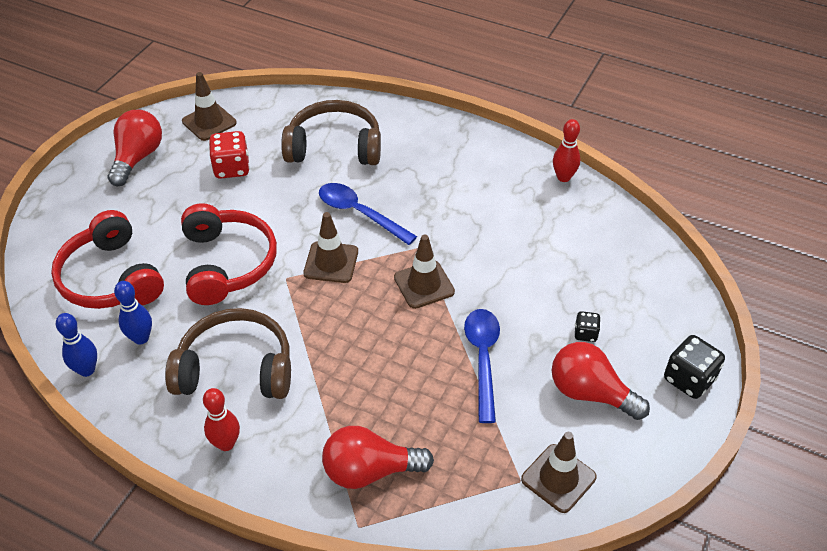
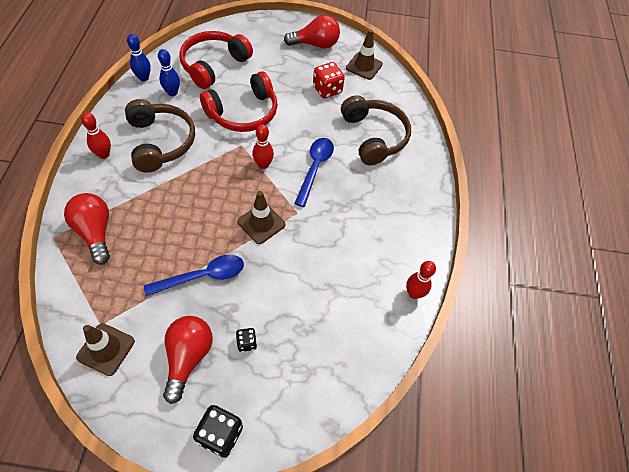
camera: 65 degrees right, 10 degrees up
brown traffic cone [303,212,358,283] -> red bowling pin [252,124,274,169]

